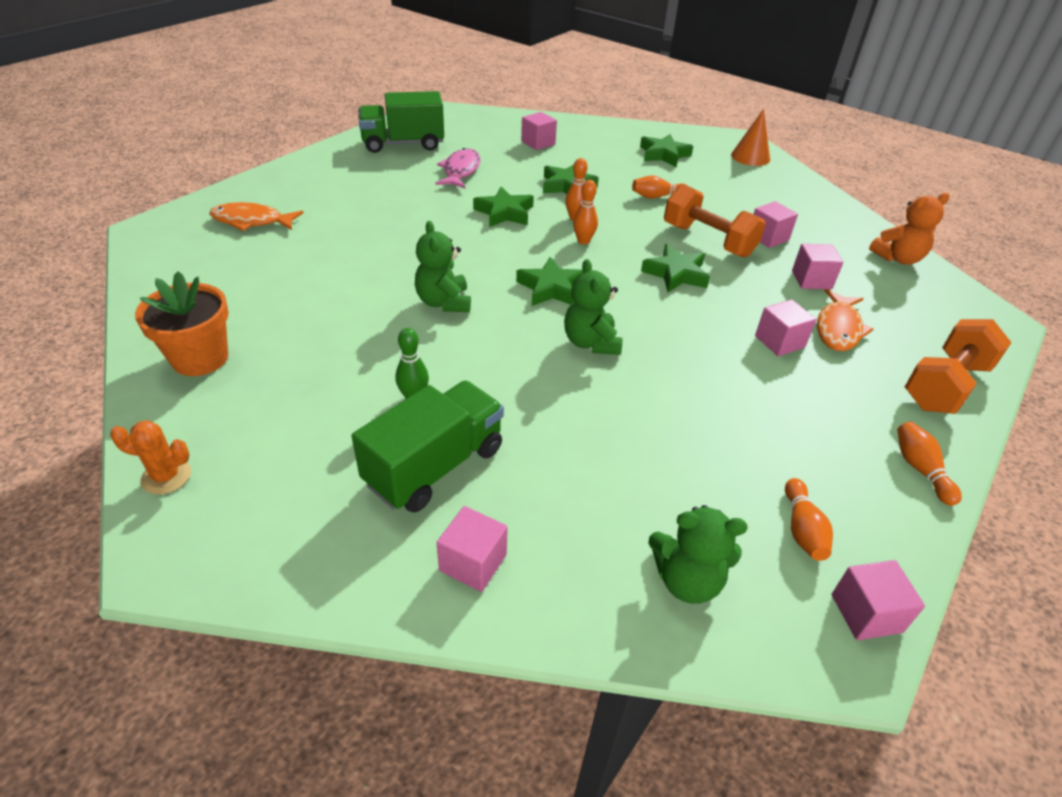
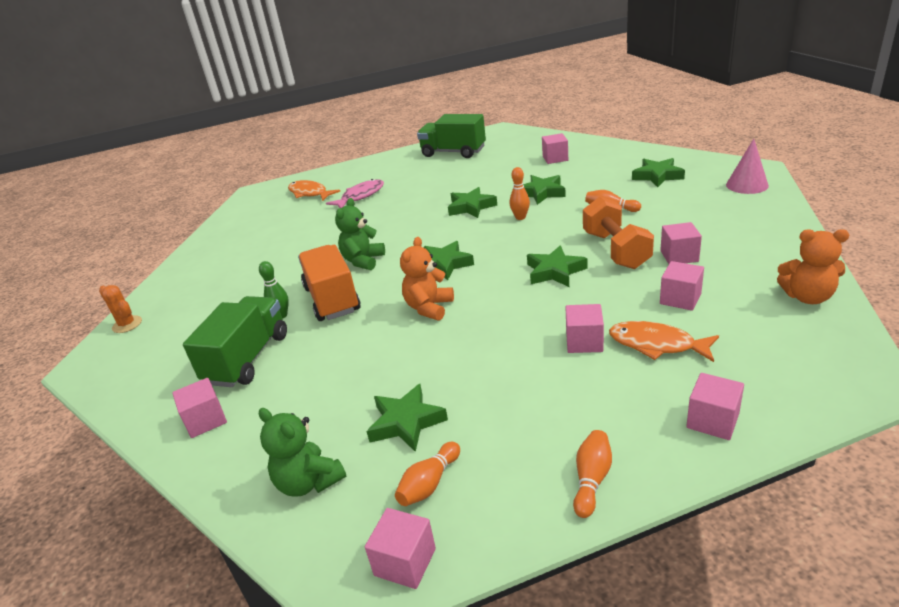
camera: 40 degrees right, 10 degrees down
orange flower pot [135,271,229,376] -> none
green truck [352,381,504,513] -> green truck turned 60 degrees counterclockwise [183,296,287,387]
pink fish [435,148,481,189] -> pink fish moved to [326,179,384,208]
green teddy bear [564,259,622,355] -> orange teddy bear [400,237,454,321]
orange bowling pin [573,180,598,244] -> none
orange cone [731,109,770,166] -> pink cone [726,139,769,194]
orange fish [817,289,874,351] -> orange fish turned 60 degrees clockwise [609,321,719,362]
orange dumbbell [905,319,1012,414] -> pink cube [686,373,744,440]
none -> orange truck [298,245,360,321]
none -> green star [366,384,448,452]

